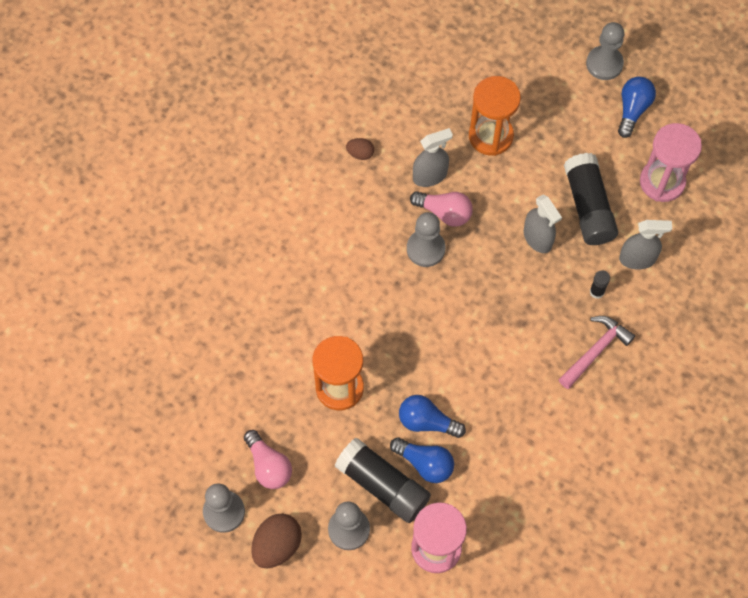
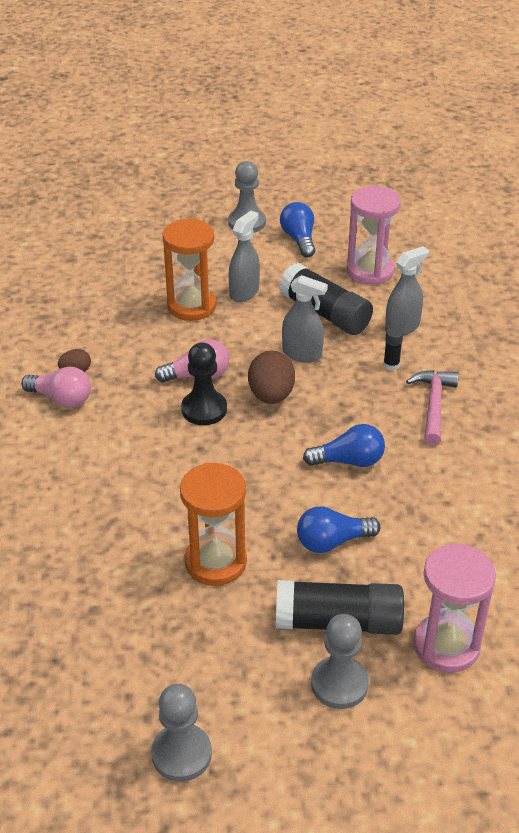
camera: 35 degrees left, 25 degrees down
pink light bulb [244,430,292,489] -> pink light bulb moved to [21,367,91,408]
brown egg [251,514,302,568] -> brown egg moved to [248,350,295,404]
blue light bulb [390,437,454,483] -> blue light bulb moved to [303,424,385,467]
grey pawn [407,212,445,267] -> black pawn [181,342,227,425]
grey spray bottle [413,128,453,187] -> grey spray bottle moved to [229,211,260,302]

